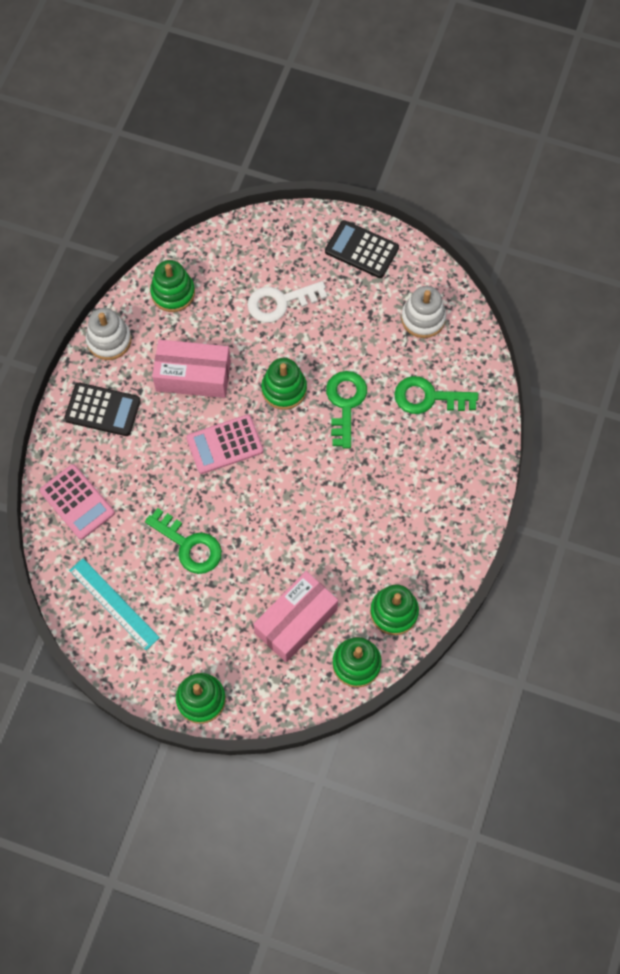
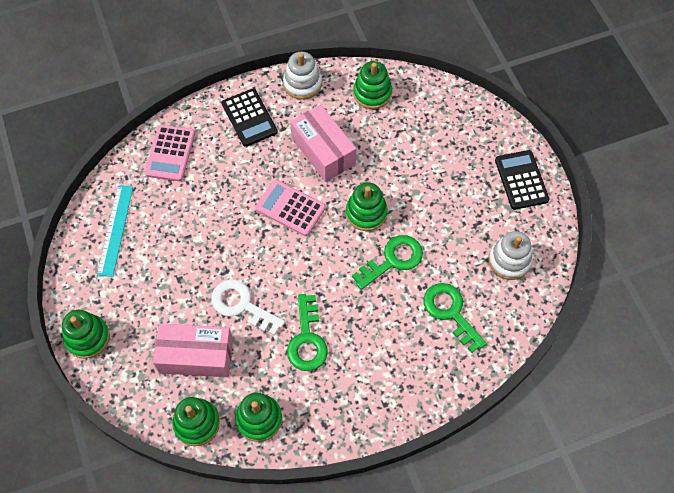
camera: 50 degrees right, 5 degrees down
green key [145,508,222,574] -> green key moved to [287,294,328,371]
white key [247,281,327,323] -> white key moved to [211,279,285,336]

